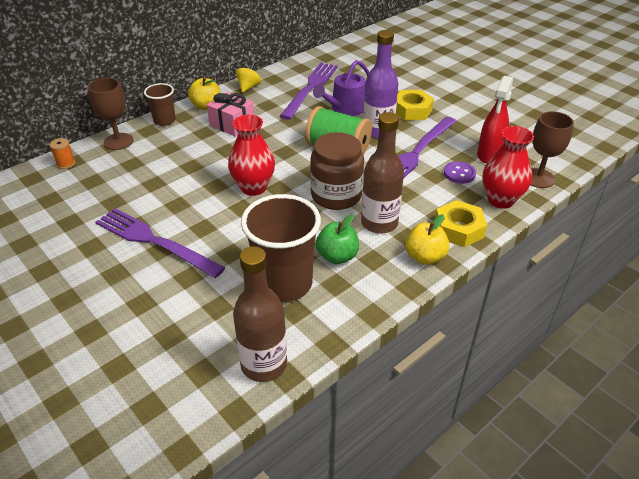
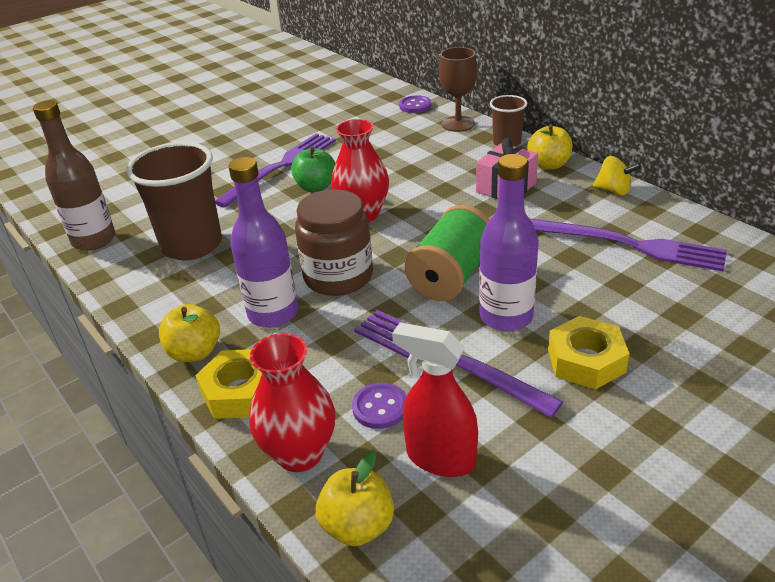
camera: 95 degrees right, 5 degrees down
orange spool [50,138,75,169] -> purple button [399,95,432,113]
purple watering can [313,60,369,116] -> none
green apple [316,214,359,264] -> green apple moved to [291,147,335,192]
brown bottle [361,112,404,234] -> purple bottle [228,157,298,328]
brown goblet [530,111,574,188] -> yellow apple [316,452,394,546]

